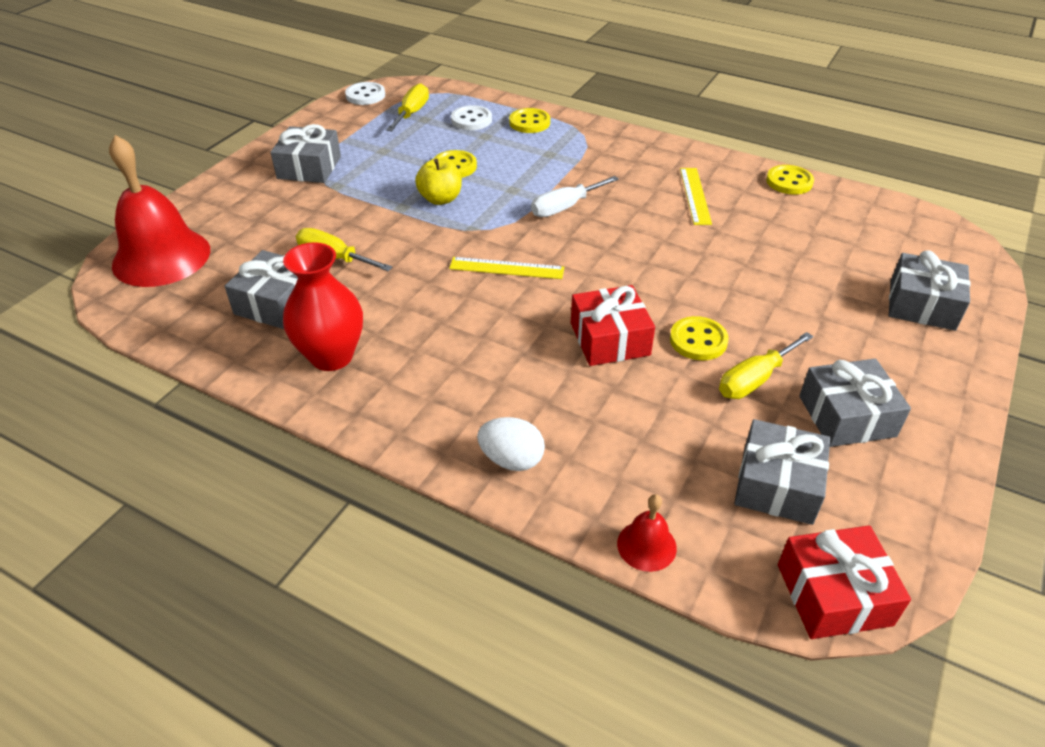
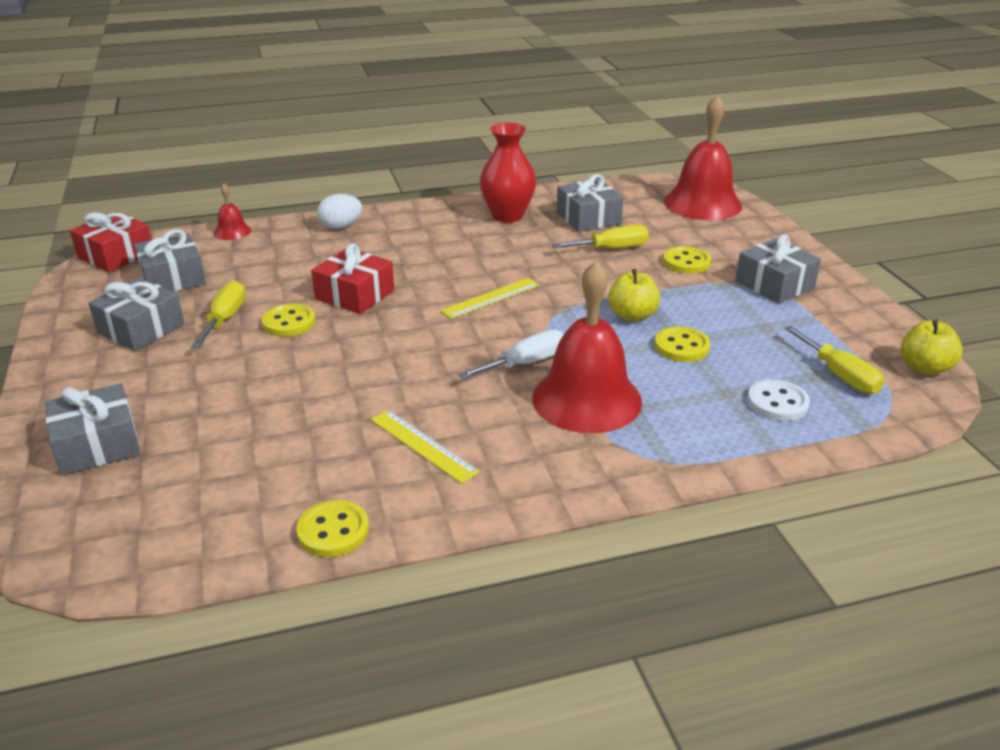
camera: 135 degrees right, 10 degrees down
white button [345,82,385,105] -> yellow apple [901,319,963,375]
yellow button [509,108,550,133] -> yellow button moved to [663,246,711,274]
white screwdriver [531,176,619,217] -> white screwdriver turned 45 degrees clockwise [458,329,563,379]
none -> red bell [532,261,642,433]

